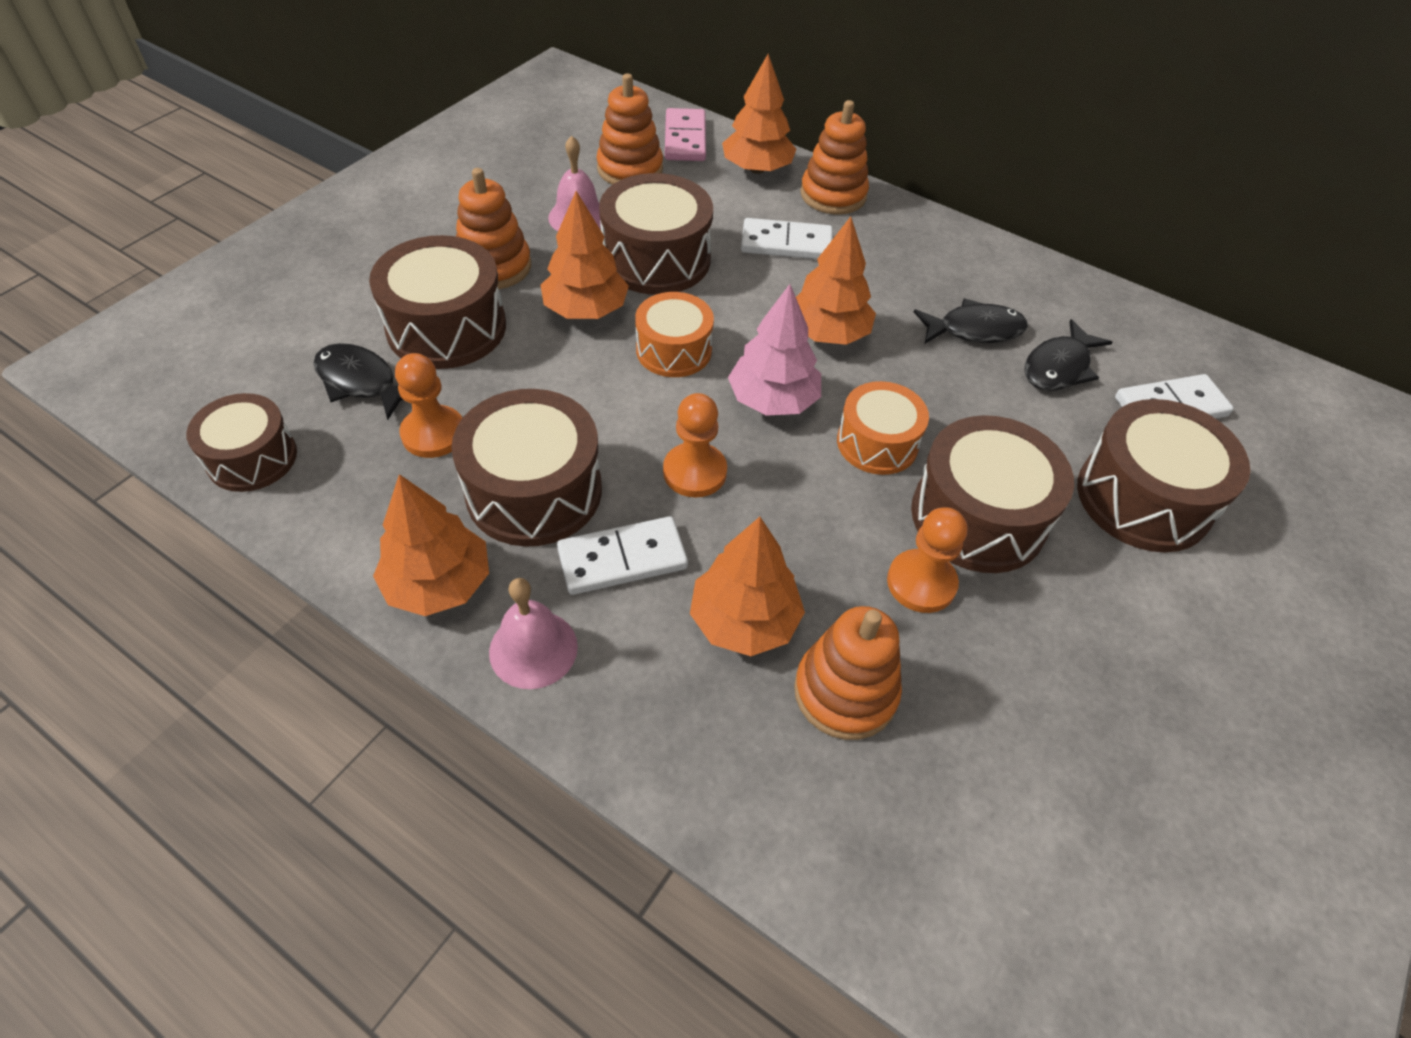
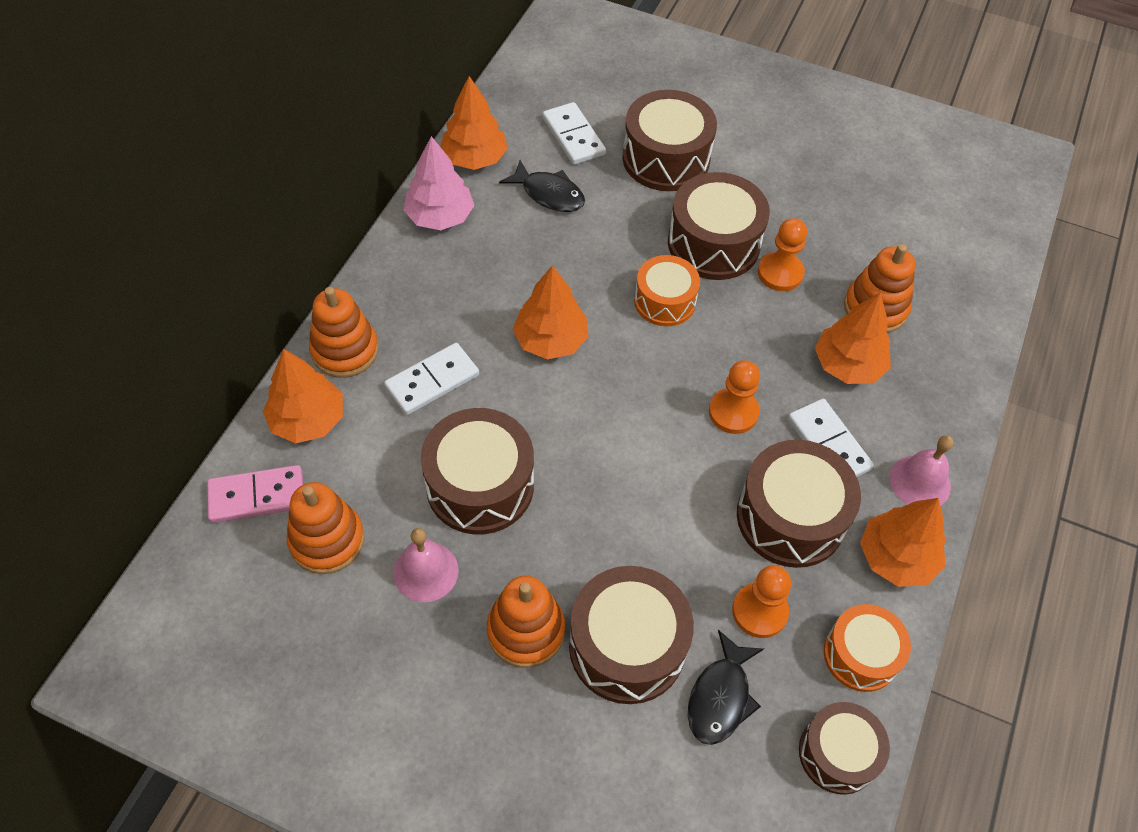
camera: 100 degrees left, 5 degrees up
orange tree [541,191,629,319] -> orange tree moved to [440,76,508,170]
orange drum [635,292,714,377] -> orange drum moved to [824,604,911,692]
pink tree [728,284,821,416] -> pink tree moved to [404,136,475,230]
white domino [741,218,833,259] -> white domino turned 60 degrees clockwise [384,343,479,415]
black fish [914,298,1028,344] -> none

